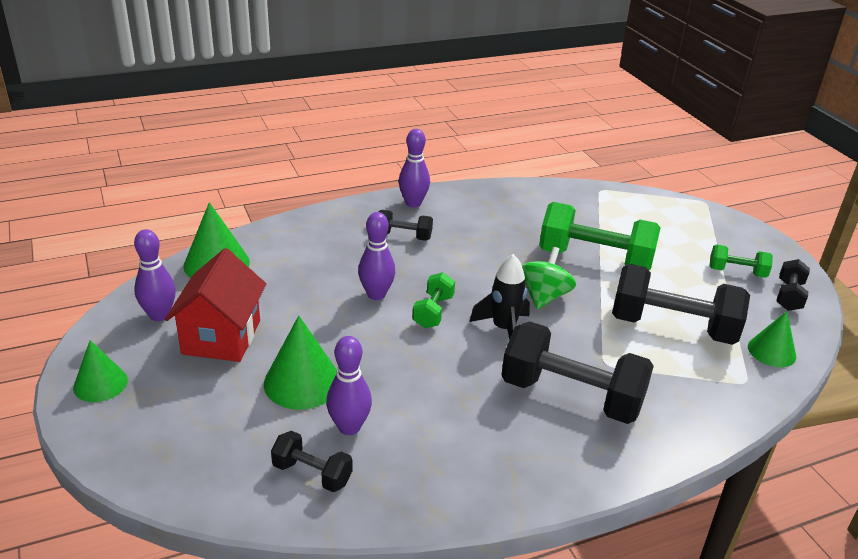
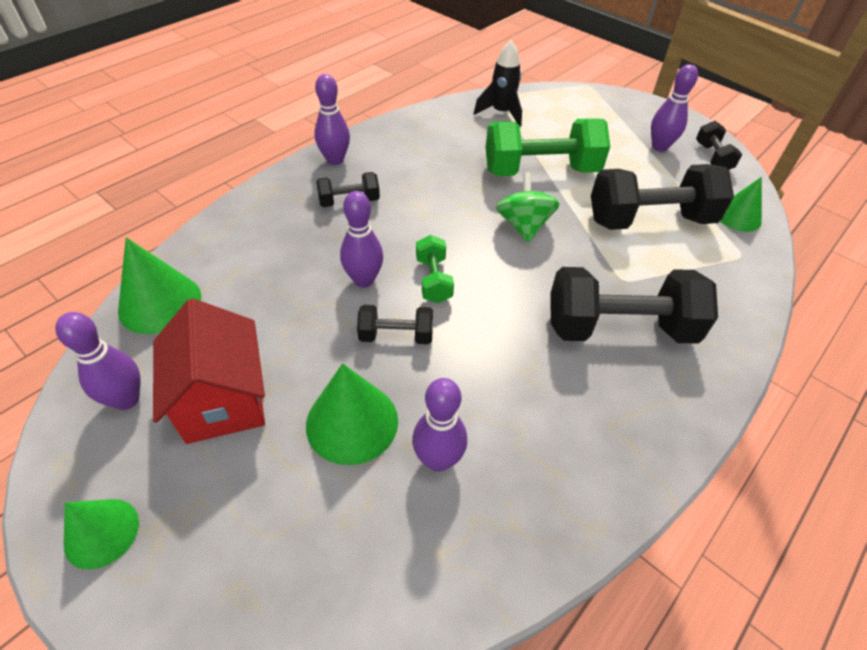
camera: 25 degrees left, 15 degrees up
black dumbbell [271,431,352,492] -> black dumbbell moved to [357,305,433,344]
black rocket [469,254,530,340] -> black rocket moved to [474,40,522,127]
green dumbbell [709,244,773,278] -> purple bowling pin [651,64,698,152]

